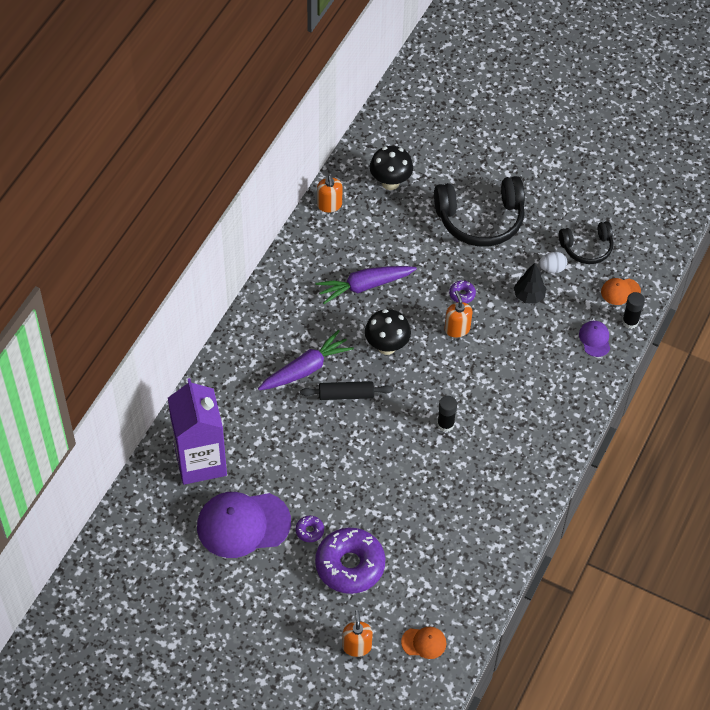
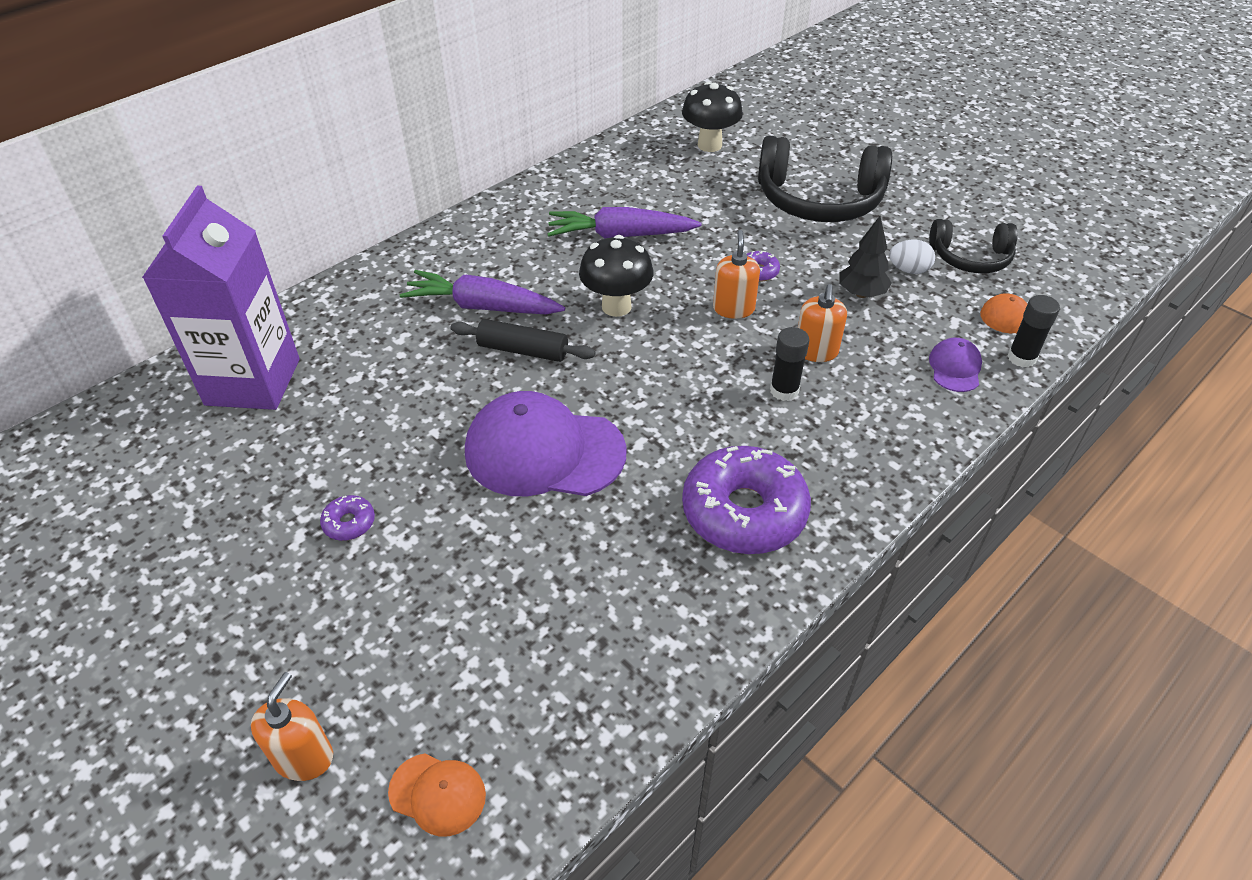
camera: 20 degrees right, 10 degrees down
purple cap [197,492,291,558] -> purple cap moved to [465,391,627,496]
purple carrot [258,330,354,390] -> purple carrot turned 150 degrees counterclockwise [400,270,565,314]
purple donut [315,528,385,594] -> purple donut moved to [682,446,811,554]
orange soap dispenser [317,175,342,212] -> orange soap dispenser moved to [798,284,847,362]
black glue stick [437,396,457,432] -> black glue stick moved to [770,327,809,401]

